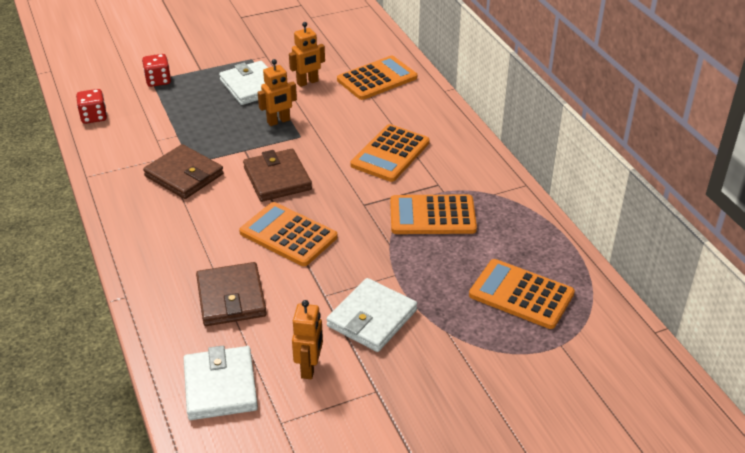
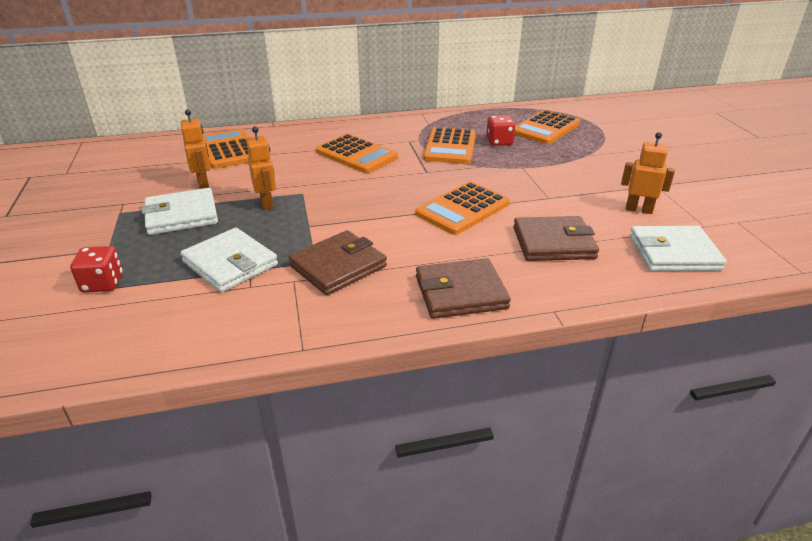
camera: 80 degrees left, 5 degrees down
red dice [76,89,107,124] -> red dice moved to [486,115,515,146]
brown wallet [243,149,312,202] -> brown wallet moved to [416,258,511,319]
white wallet [326,278,417,352] -> white wallet moved to [180,228,278,292]

